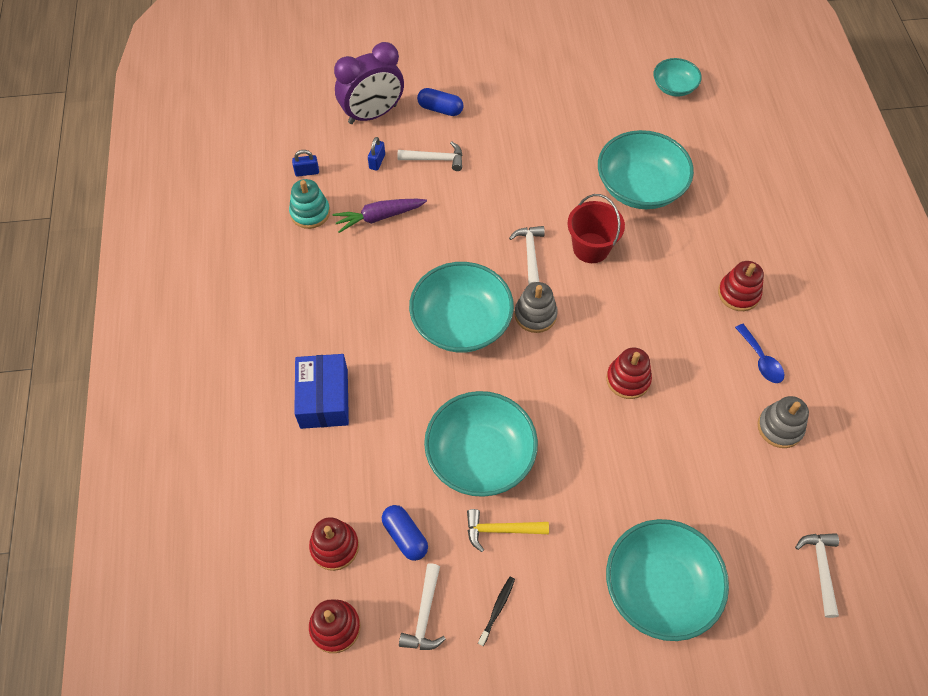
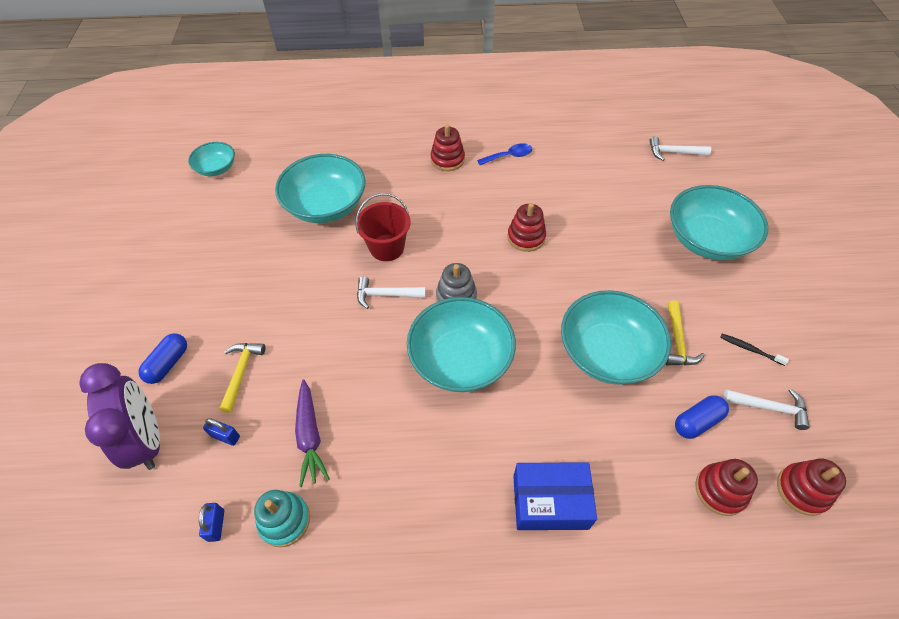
camera: 85 degrees left, 5 degrees down
white hammer [397,141,463,171] -> yellow hammer [220,343,266,413]
grey stacking toy [758,396,809,448] -> none

